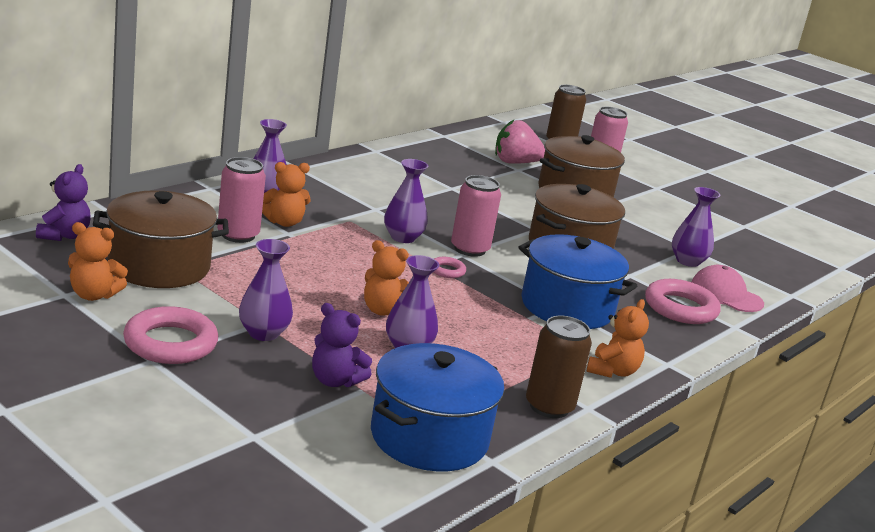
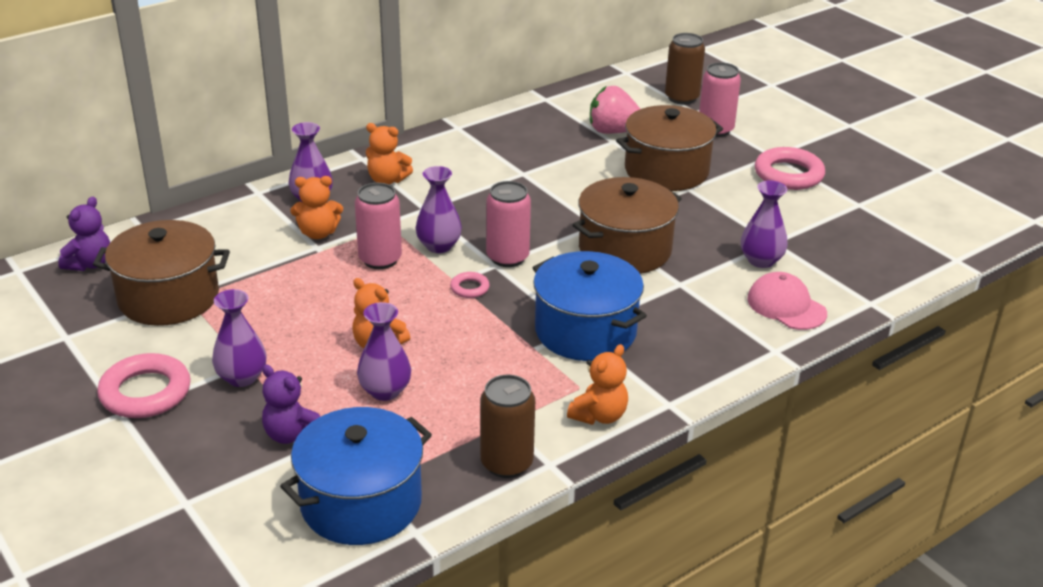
camera: 15 degrees right, 10 degrees up
orange teddy bear [68,222,128,301] -> orange teddy bear moved to [366,123,413,184]
pink can [217,157,266,243] -> pink can moved to [355,183,402,269]
pink ring [645,279,720,324] -> pink ring moved to [755,147,825,190]

